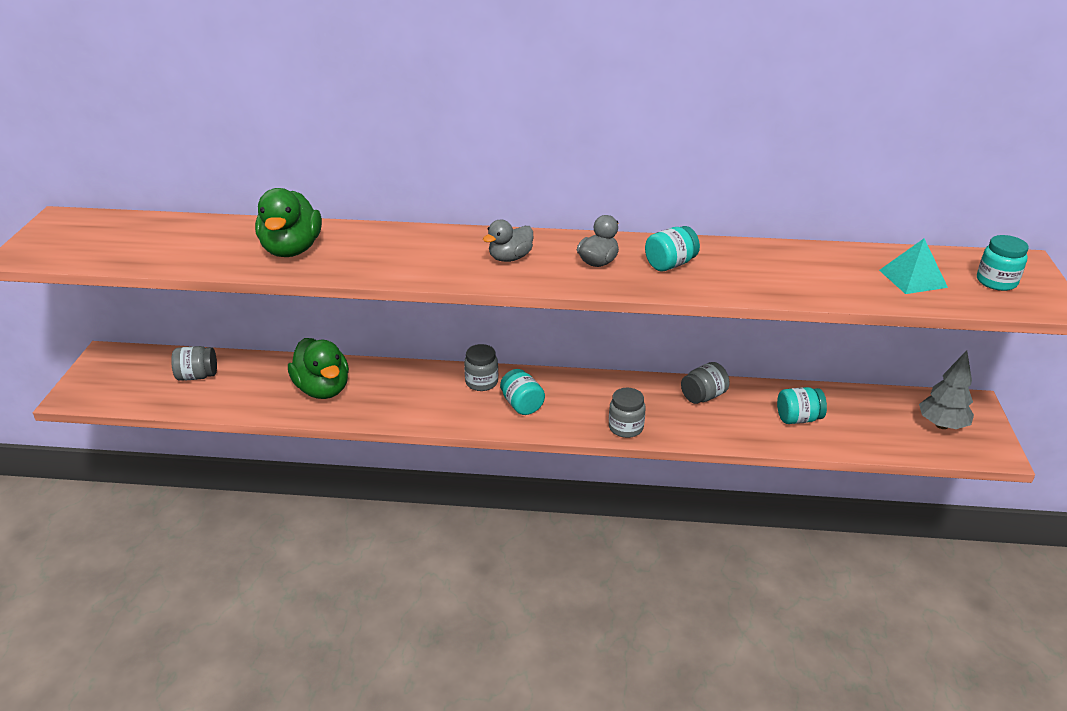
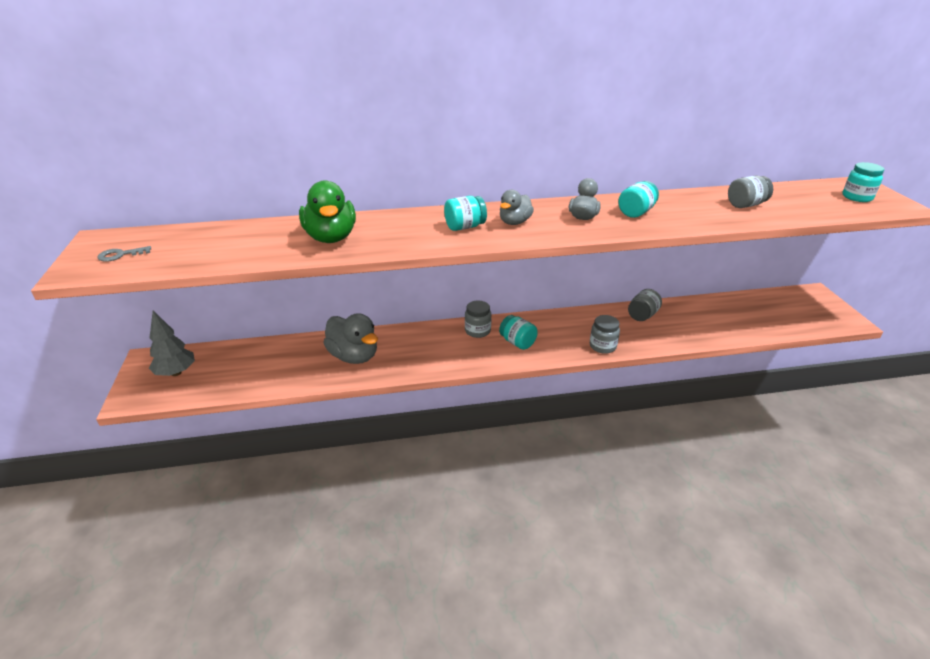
camera: 15 degrees left, 0 degrees up
grey jar [171,346,217,381] -> grey jar moved to [728,175,773,208]
green duck [288,338,349,399] -> grey duck [323,313,378,364]
turquoise jar [777,387,827,424] -> turquoise jar moved to [444,196,487,231]
turquoise pyramid [879,238,948,294] -> none
grey tree [919,350,974,429] -> grey tree moved to [149,311,195,376]
none -> grey key [97,246,151,262]

